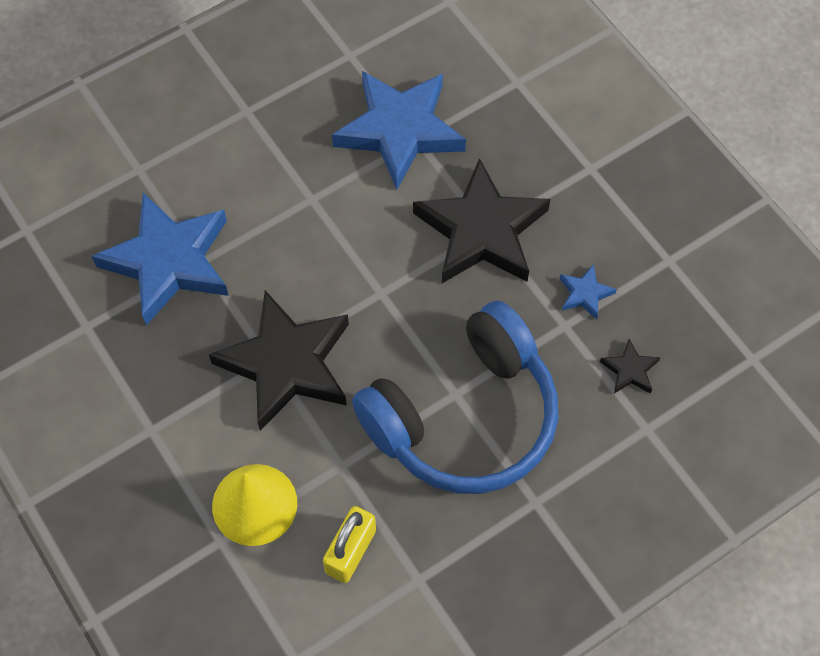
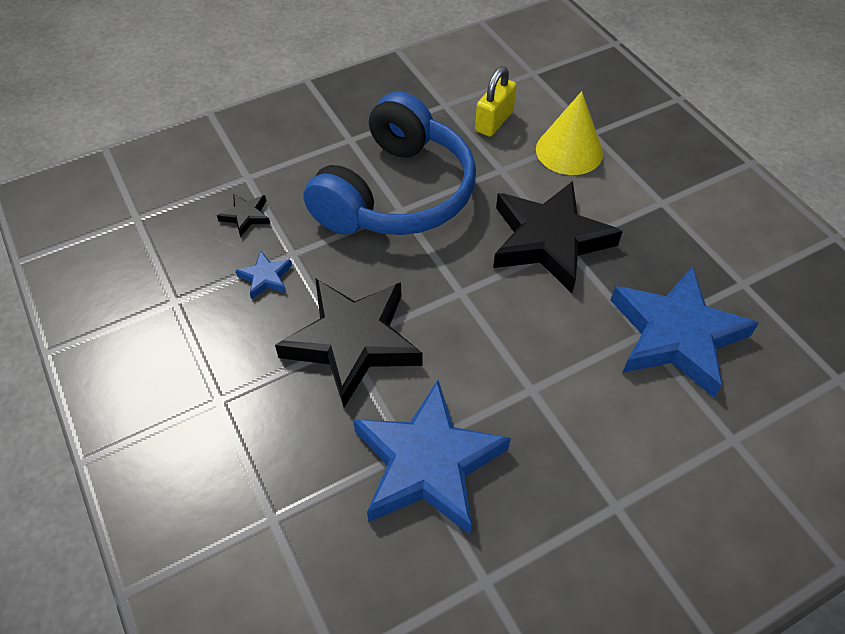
camera: 175 degrees left, 10 degrees down
blue headphones [352,301,558,494] -> blue headphones turned 150 degrees clockwise [304,91,476,235]

